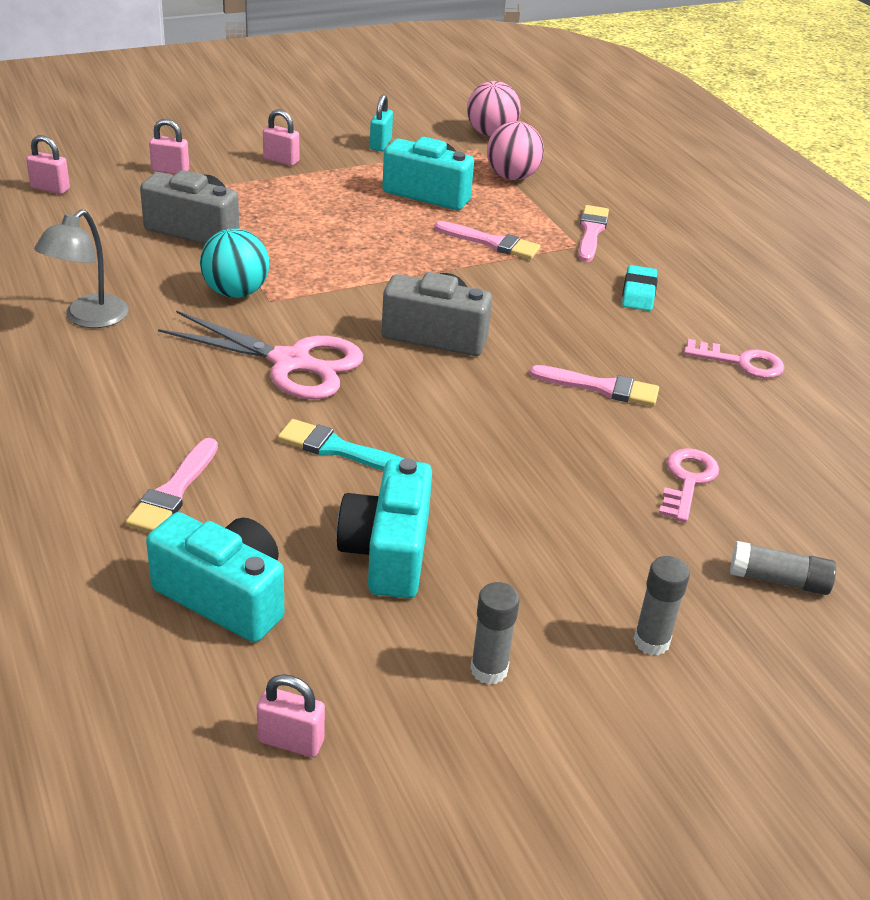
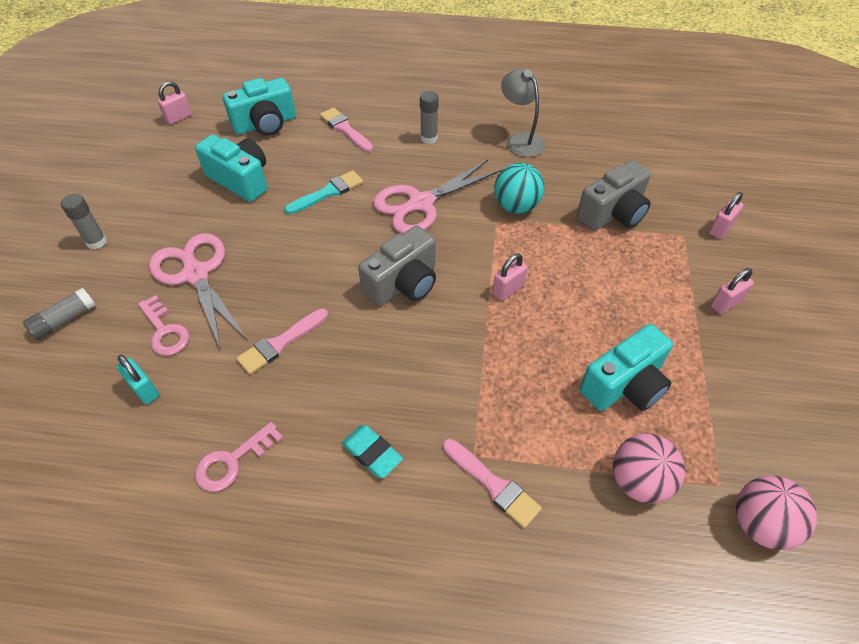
camera: 125 degrees right, 15 degrees up
pink padlock [26,135,70,194] -> pink padlock moved to [493,253,527,301]
turquoise padlock [370,94,393,151] -> turquoise padlock moved to [117,355,159,404]
pink brush [434,221,541,260] -> none
grey glue stick [470,582,520,684] -> grey glue stick moved to [420,91,439,144]
none -> pink scissors [149,233,247,350]

